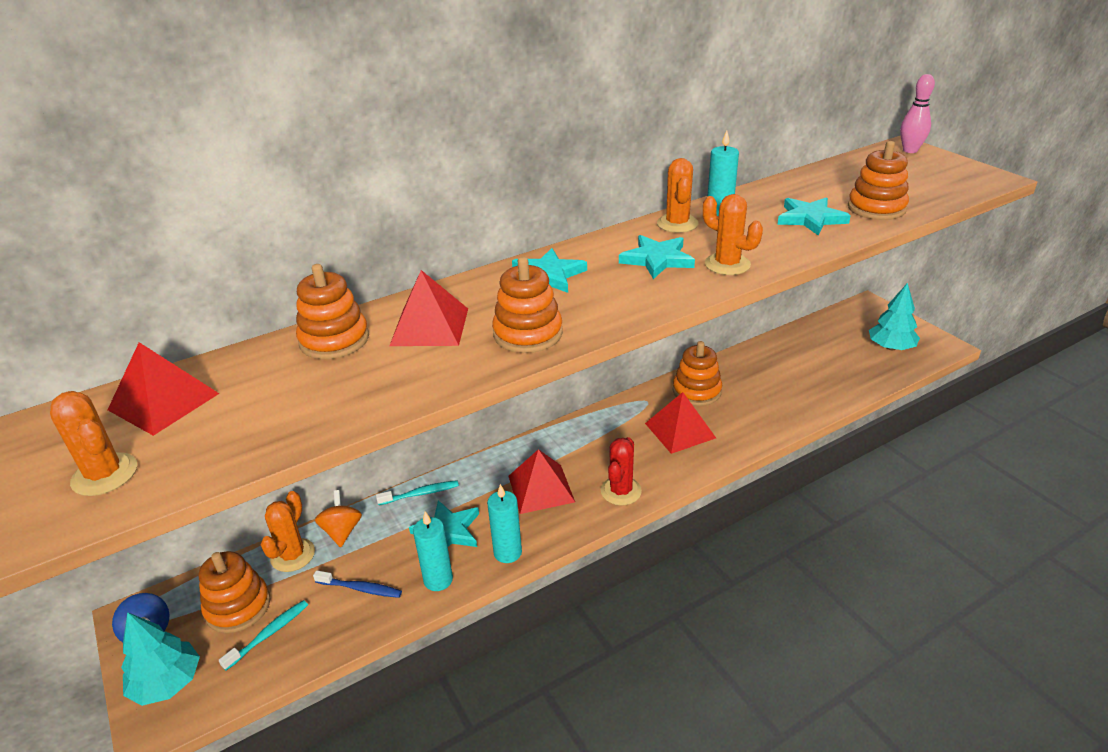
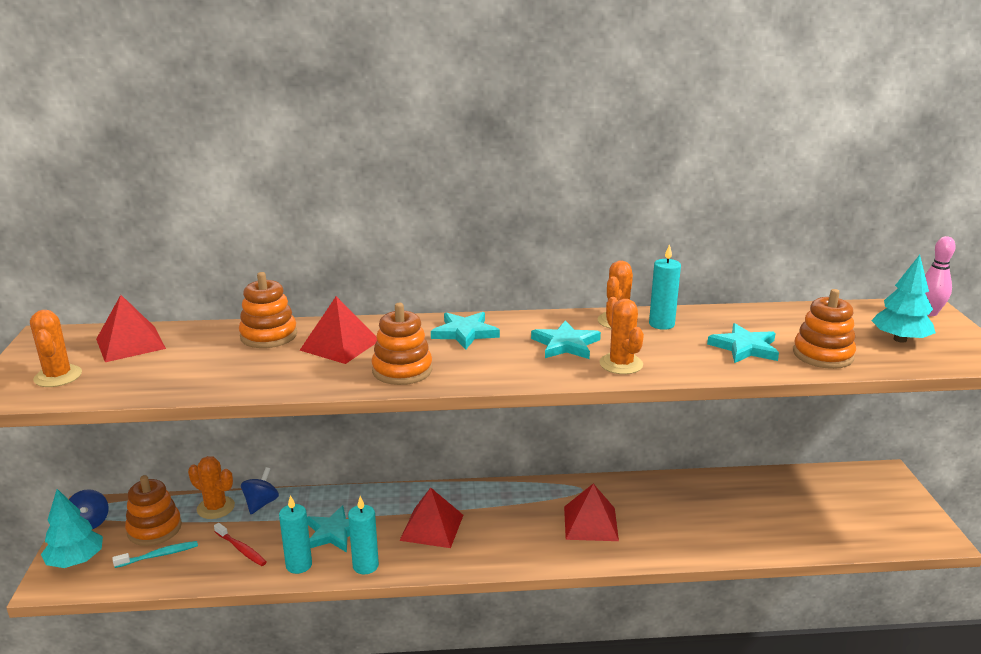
camera: 25 degrees right, 10 degrees down
orange cactus [261,491,315,572] -> orange cactus turned 75 degrees clockwise [188,456,235,519]
blue toothbrush [313,570,402,598] -> red toothbrush [214,523,267,566]
orange spinning top [315,490,362,547] -> blue spinning top [241,467,279,514]
turquoise toothbrush [376,480,459,505] -> none
red cactus [601,437,642,505] -> none
orange stacking toy [673,341,722,406] -> none
turquoise tree [869,283,920,350] -> turquoise tree moved to [871,255,936,343]

